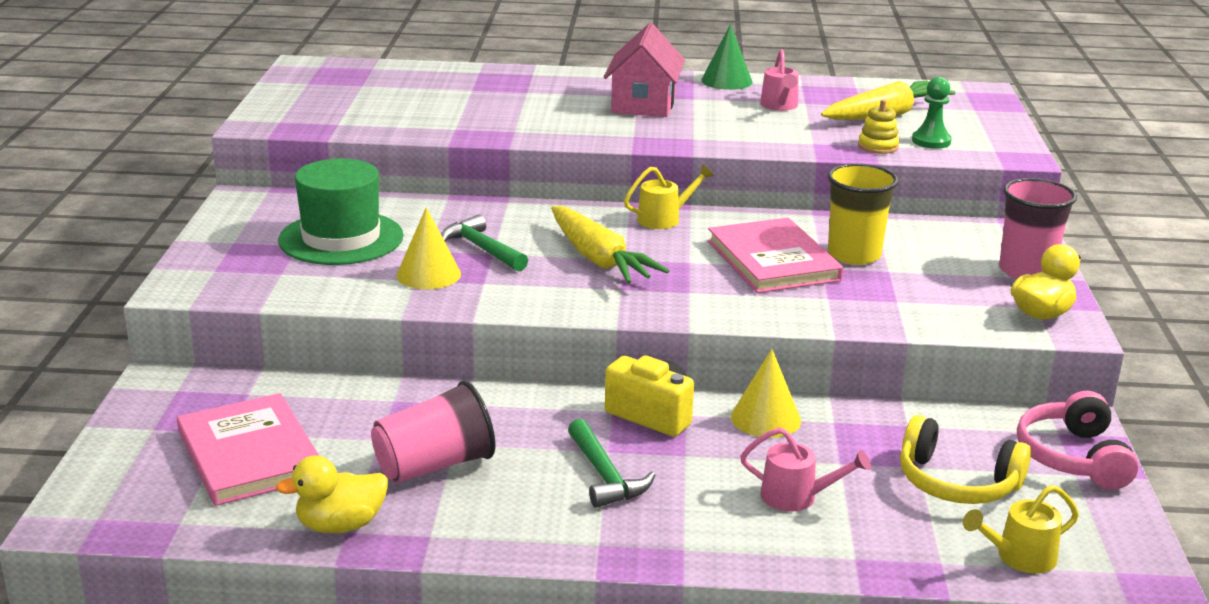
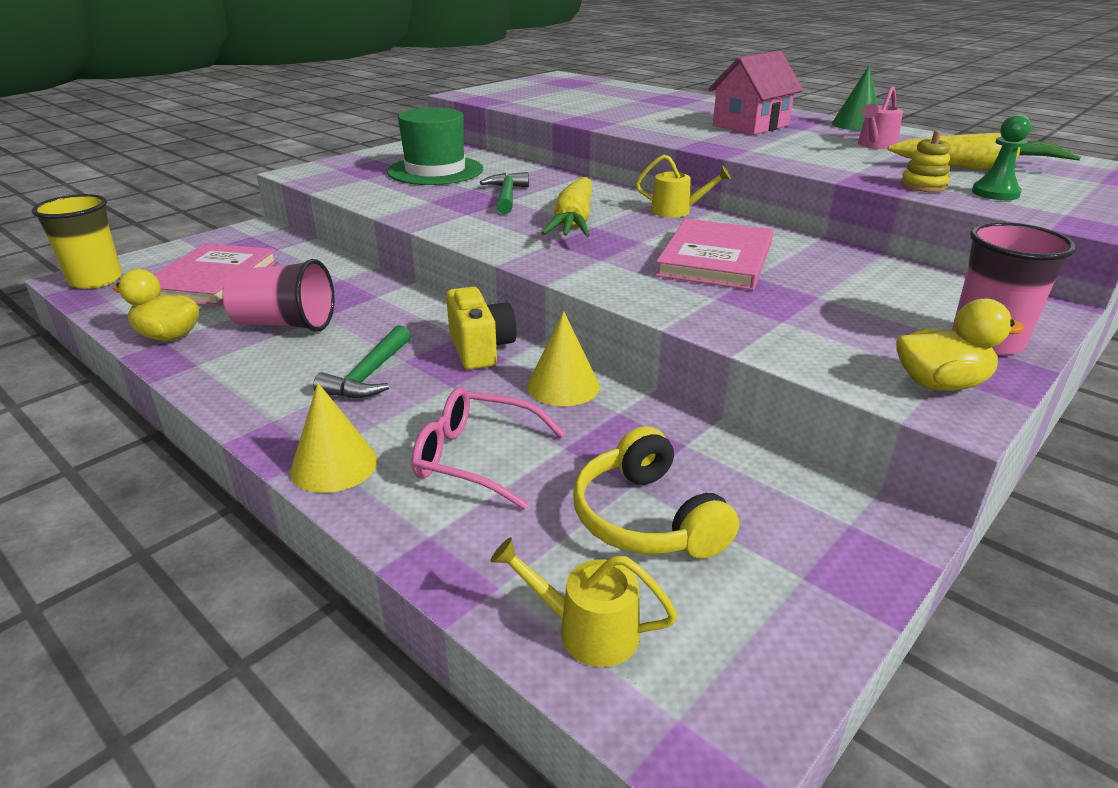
camera: 40 degrees right, 5 degrees up
yellow cone [396,207,461,289] -> yellow cone moved to [290,383,378,493]
pink watering can [740,427,871,511] -> pink glasses [412,387,565,509]
yellow cup [828,163,898,265] -> yellow cup moved to [32,194,122,289]
pink headphones [1017,391,1139,490] -> none

